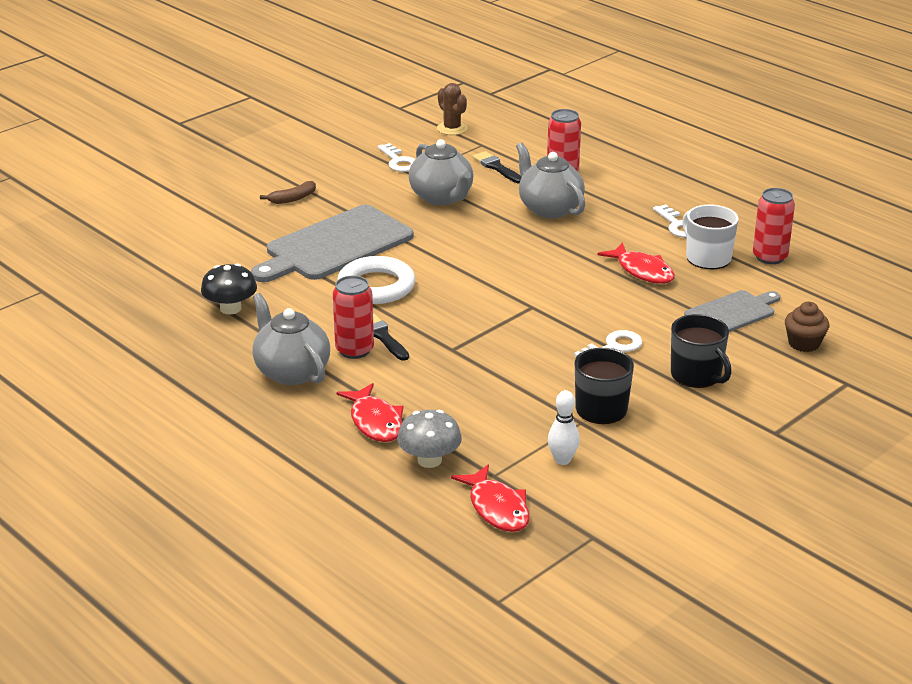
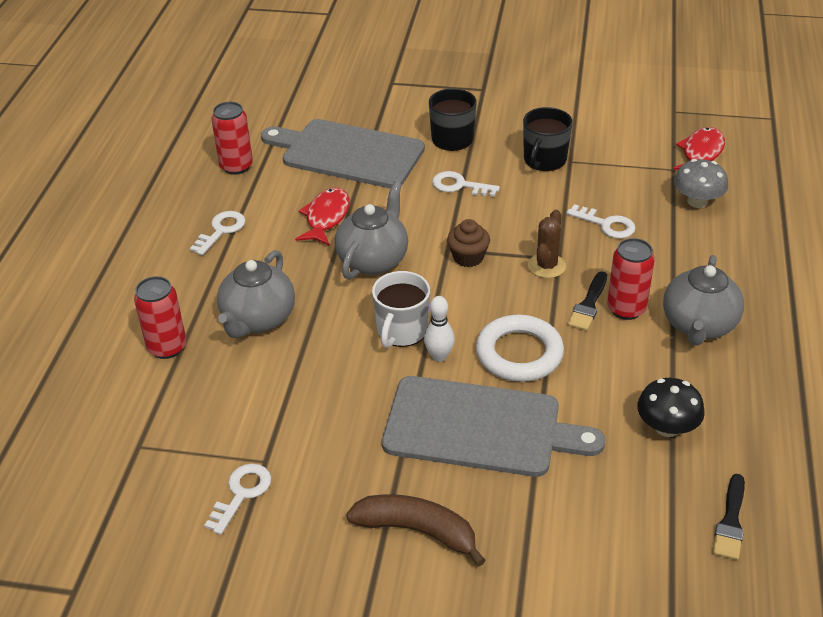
camera: 125 degrees left, 10 degrees up
brown banana [260,181,316,204] -> brown banana [346,495,486,566], size x1.69
red fish [336,383,404,442] -> none
grey teapot [409,139,474,205] -> grey teapot moved to [335,181,408,280]
brown cactus [437,83,468,135] -> brown cactus moved to [528,210,566,278]
black brush [473,151,522,184] -> black brush moved to [712,474,745,560]
white bowling pin [548,390,580,465] -> white bowling pin moved to [424,296,455,362]
white mug [682,205,739,269] -> white mug moved to [372,271,430,348]
grey cutting board [684,290,780,332] -> grey cutting board [261,119,425,188], size x1.76
brown cupcake [785,302,829,352] -> brown cupcake moved to [447,219,490,267]
none -> white key [567,204,636,239]

